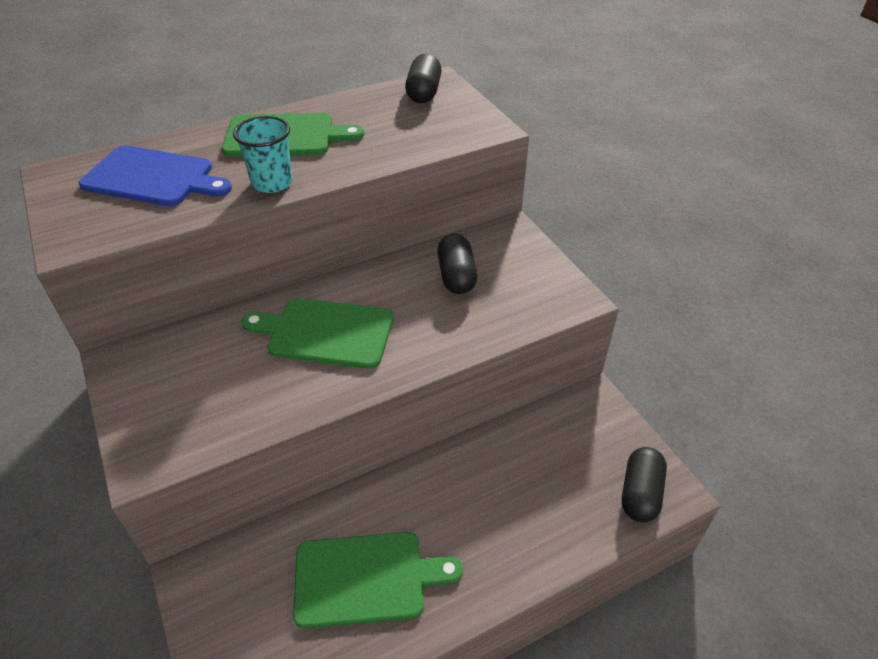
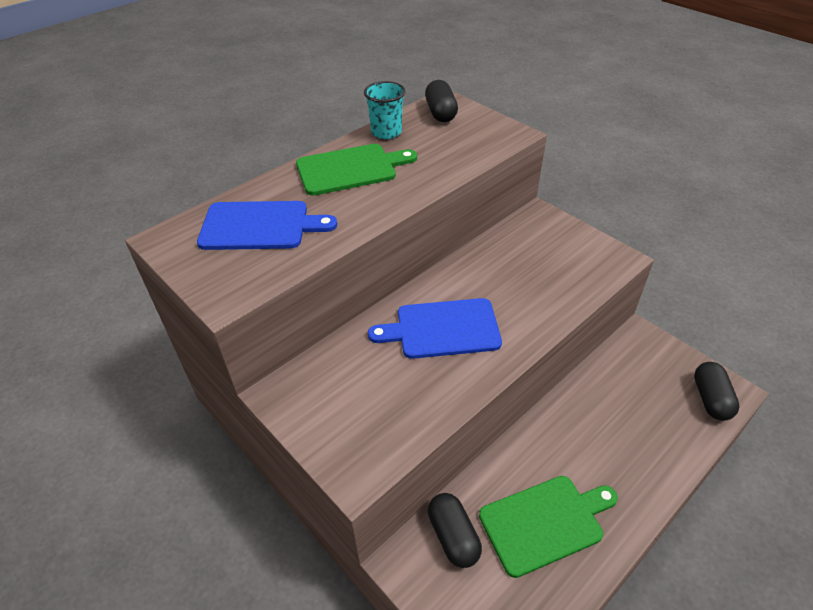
camera: 15 degrees left, 0 degrees up
turquoise cup [233,116,293,193] -> turquoise cup moved to [364,81,406,139]
green cutting board [241,298,394,369] -> blue cutting board [368,298,502,359]
black capsule [437,234,477,294] -> black capsule moved to [428,493,482,568]

